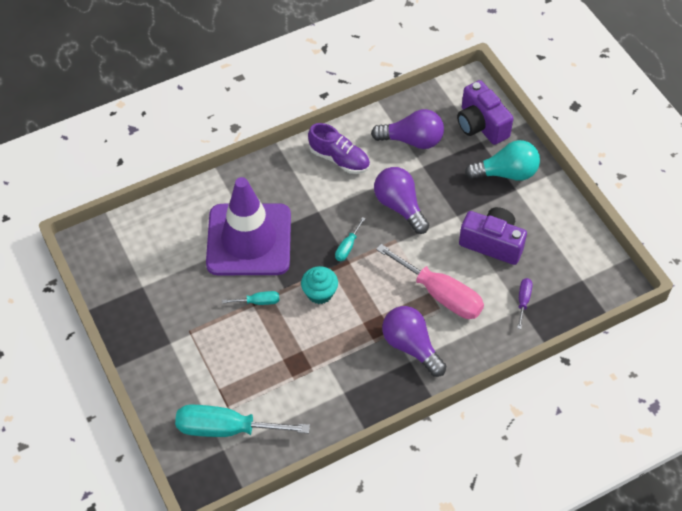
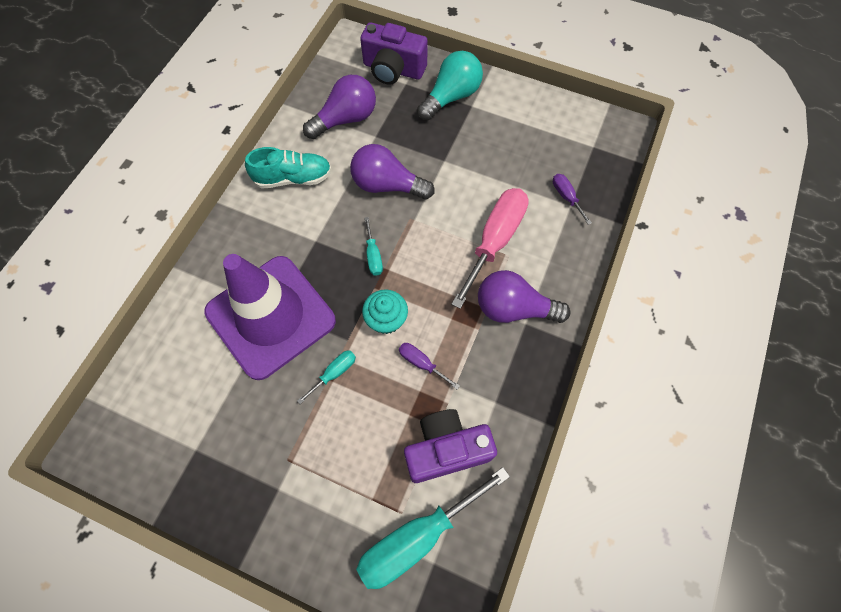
camera: 40 degrees left, 10 degrees up
purple shoe [308,123,370,174] -> turquoise shoe [245,147,332,189]
pink screwdriver [376,244,484,319] -> pink screwdriver turned 60 degrees counterclockwise [451,188,529,309]
purple camera [459,207,527,265] -> purple camera moved to [404,409,497,483]
none -> purple screwdriver [399,343,460,389]

